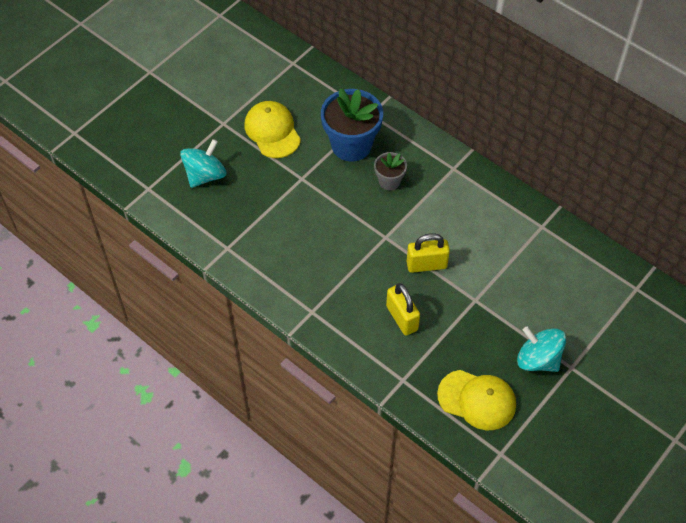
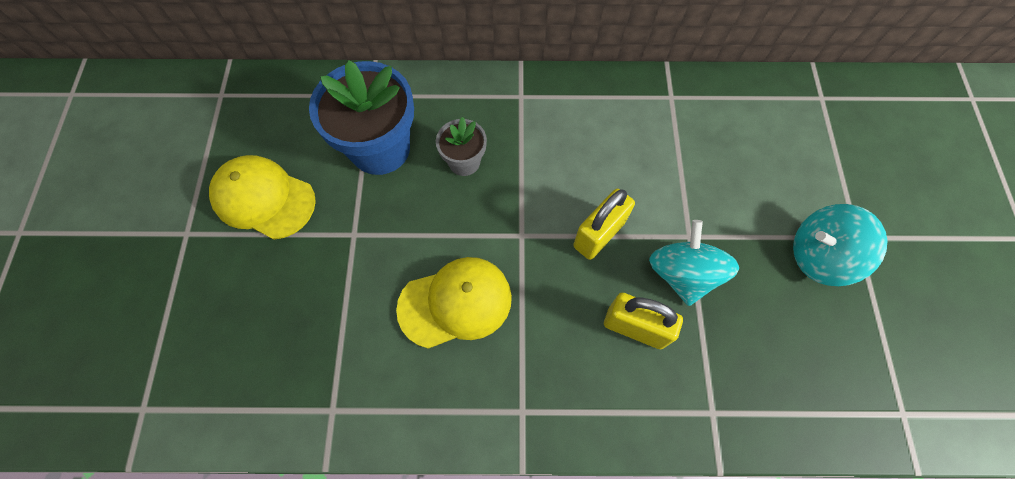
camera: 40 degrees left, 10 degrees up
turquoise spinning top [180,139,226,188] -> turquoise spinning top moved to [649,220,739,306]
yellow cap [437,370,516,430] -> yellow cap moved to [396,257,512,349]

